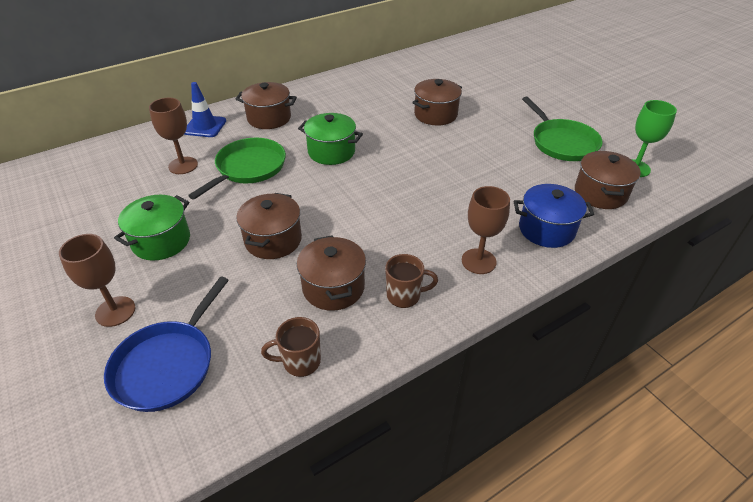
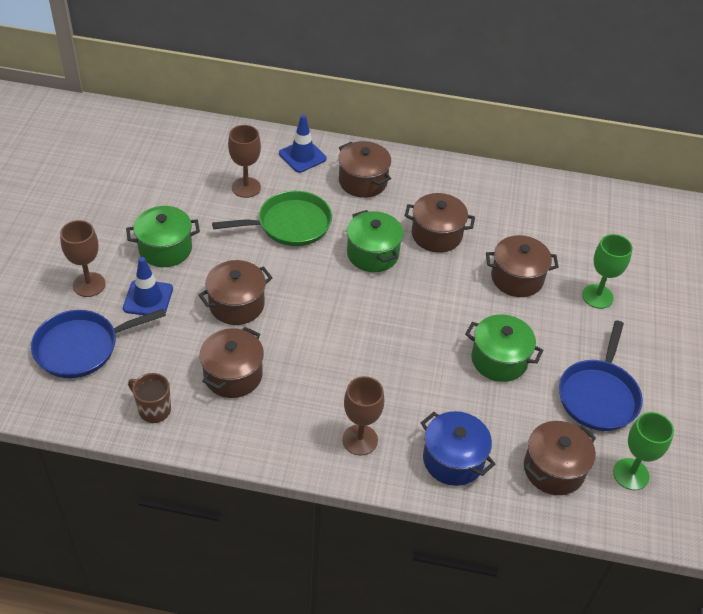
camera: 40 degrees right, 5 degrees up
brown mug [385,254,438,308] -> none
green pan [522,96,603,161] -> blue pan [559,320,643,431]
none -> blue traffic cone [123,257,173,315]
none -> brown pot [405,193,475,253]
none -> green pot [465,314,543,382]
none -> green goblet [582,234,633,309]

